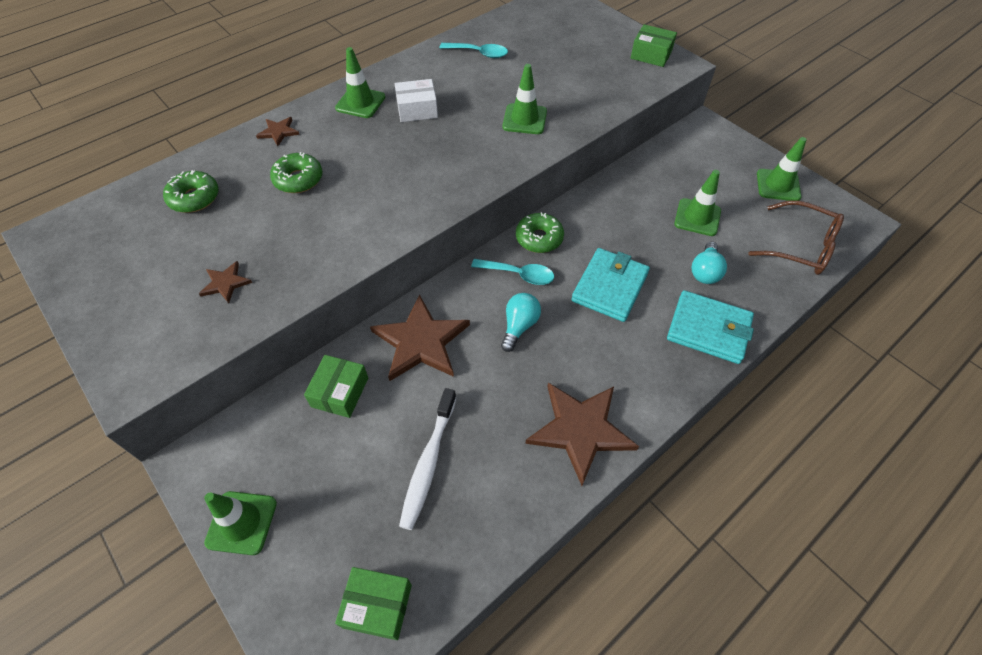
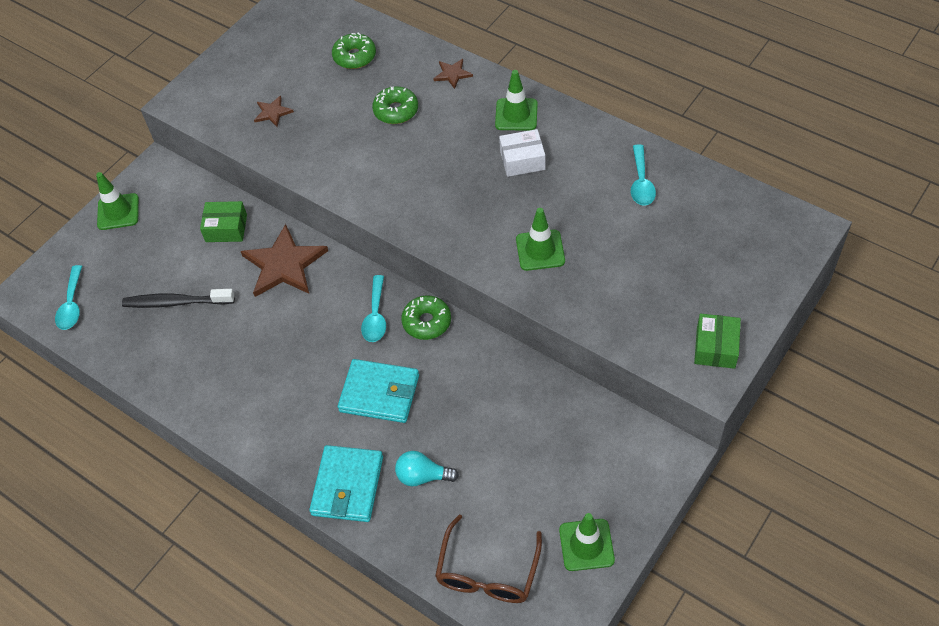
camera: 80 degrees right, 0 degrees up
green box [335,567,412,640] -> turquoise spoon [55,265,82,330]
white box [395,79,438,122] -> white box turned 75 degrees counterclockwise [499,129,545,177]
white toothbrush [399,388,457,530] -> black toothbrush [122,289,235,308]
turquoise light bulb [501,293,541,352] -> none
brown star [525,383,639,486] -> none
green traffic cone [674,170,721,236] -> none

